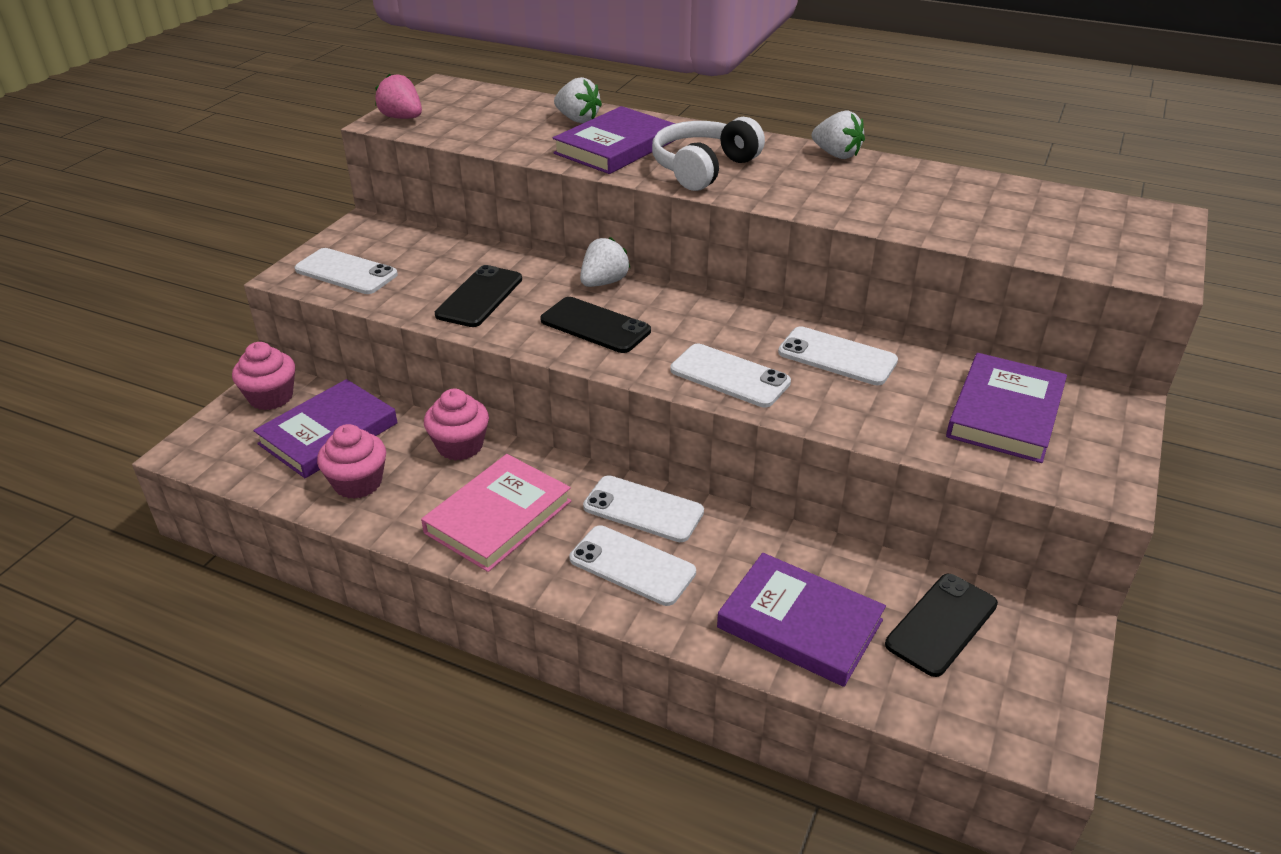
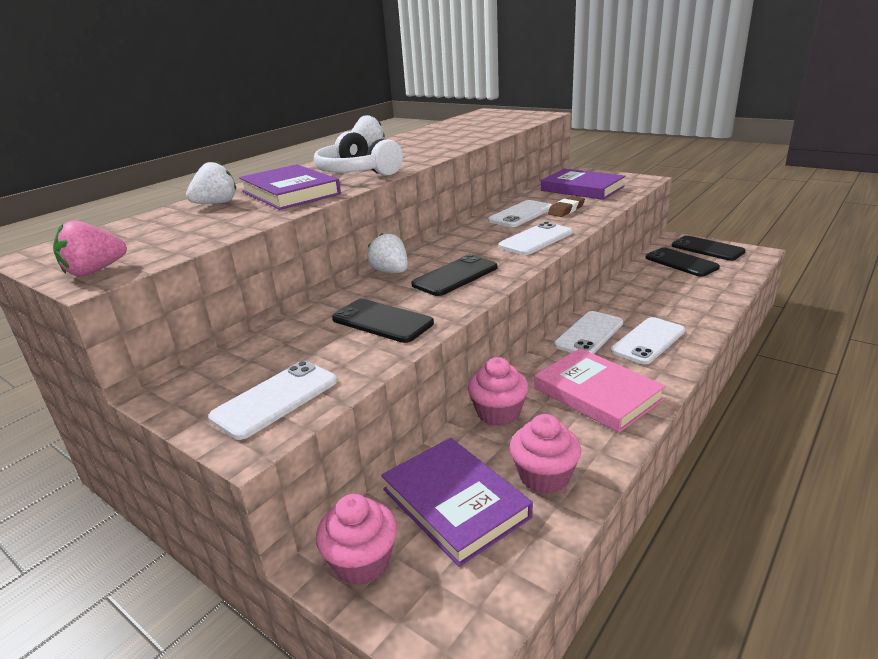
camera: 75 degrees left, 10 degrees down
purple book [717,553,886,687] -> none
none -> brown eraser [548,196,585,217]
none -> black phone [672,236,746,261]

